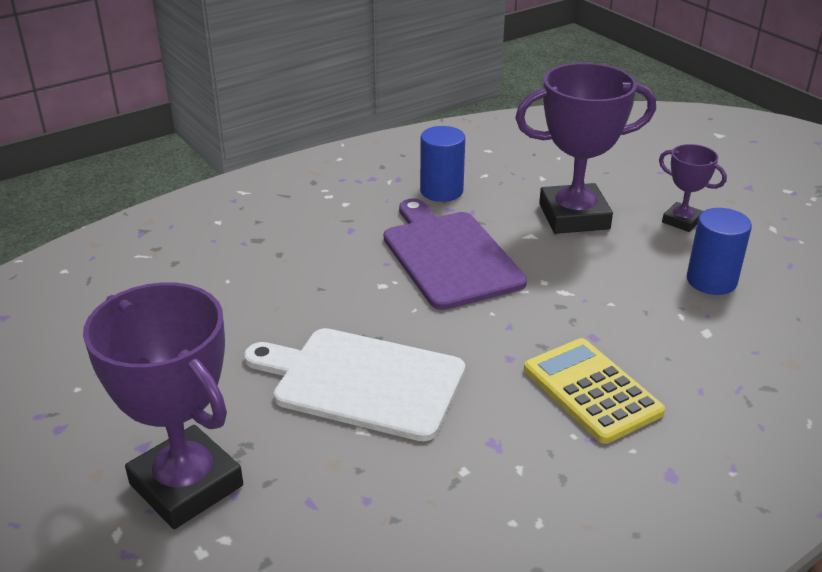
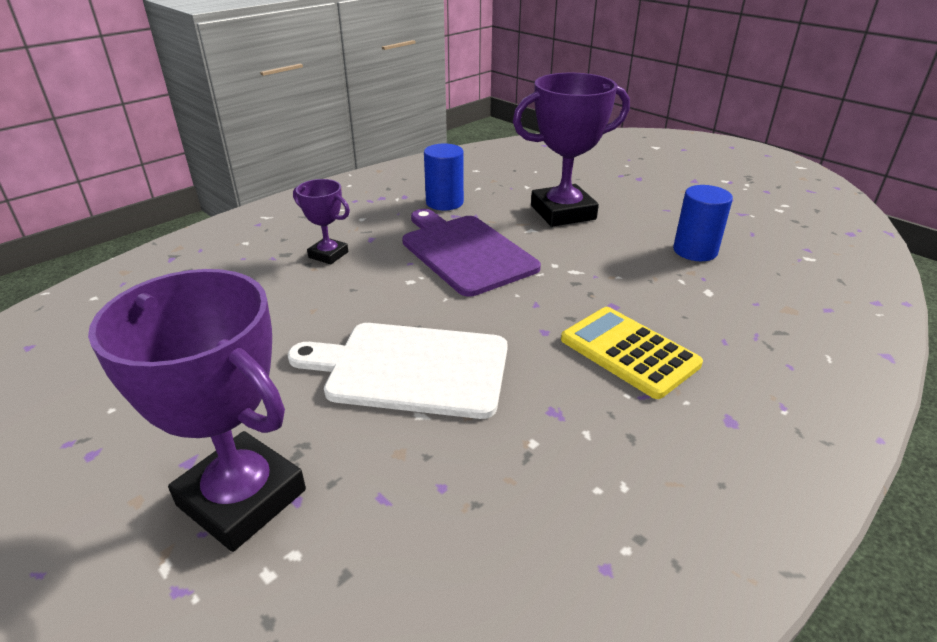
camera: 10 degrees left, 0 degrees up
purple trophy [659,144,727,232] -> purple trophy moved to [293,179,350,264]

